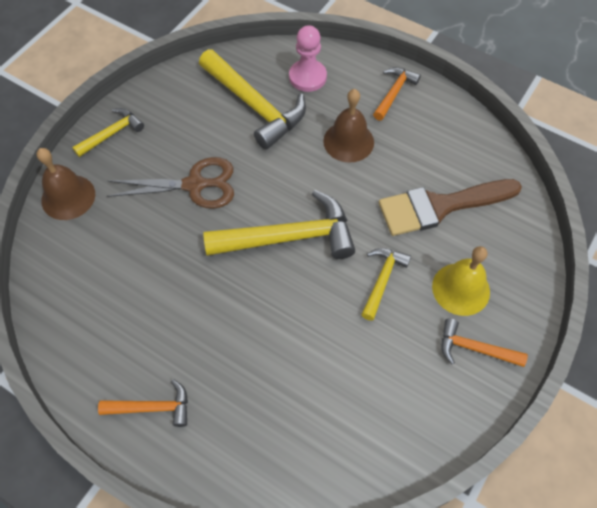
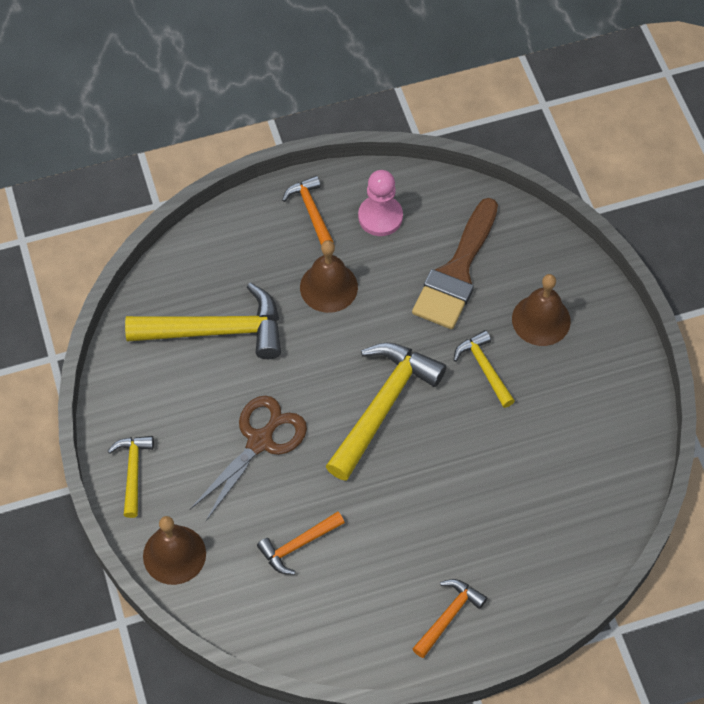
camera: 50 degrees left, 0 degrees up
pink pawn [289,25,327,92] -> pink pawn moved to [358,170,403,236]
yellow bell [432,246,490,316] -> brown bell [512,274,571,346]
orange hammer [441,319,528,367] -> orange hammer moved to [257,511,345,575]

